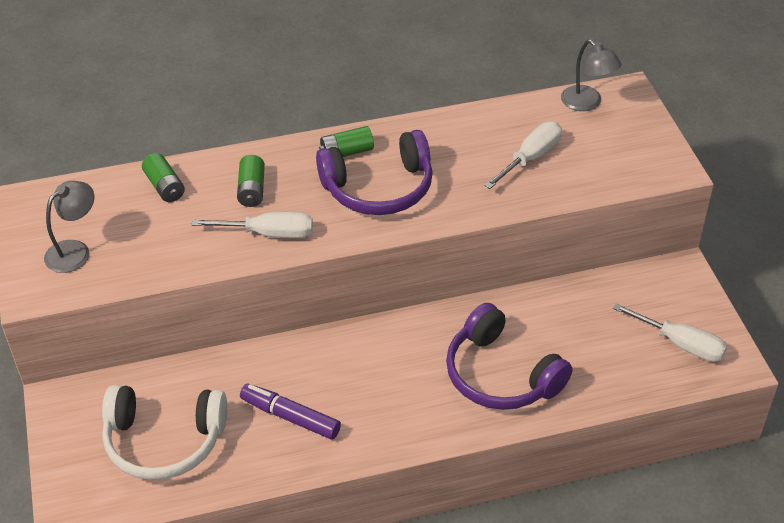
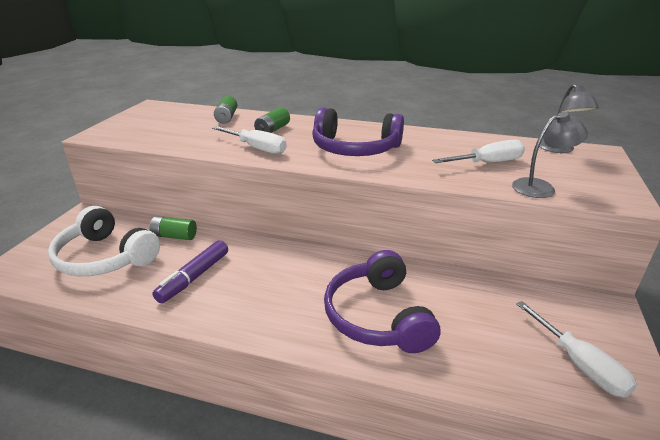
camera: 30 degrees right, 15 degrees down
grey lamp [44,181,94,273] -> grey lamp moved to [512,112,588,198]
purple marker [240,383,341,440] -> purple marker turned 120 degrees counterclockwise [152,240,228,303]
green battery [319,126,374,157] -> green battery moved to [149,216,197,240]

